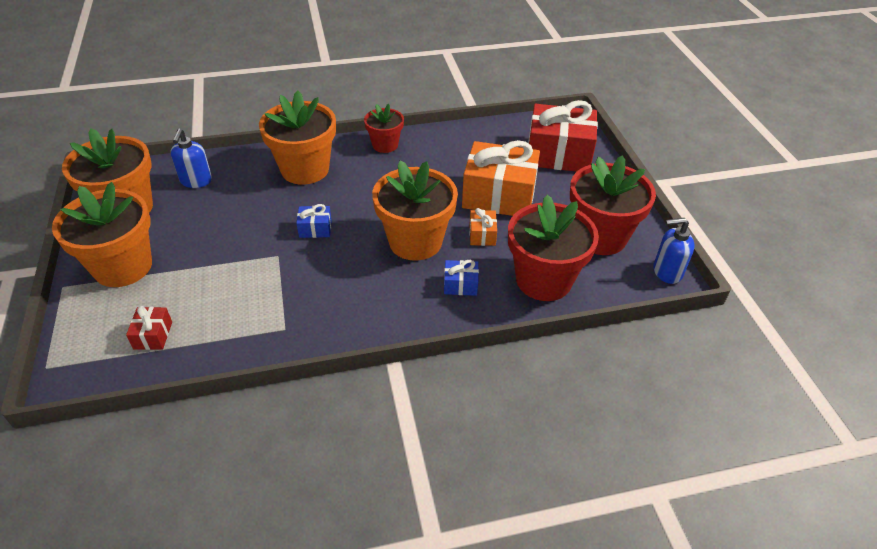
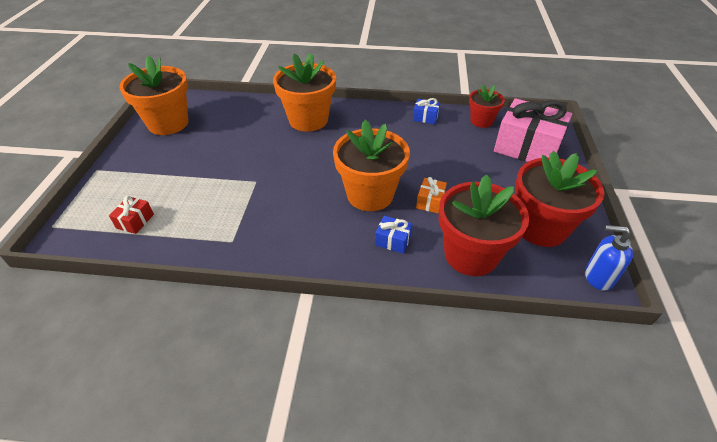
camera: 20 degrees right, 0 degrees up
orange flower pot [52,182,152,287] -> none
blue soap dispenser [171,129,212,188] -> none
blue gift [296,204,332,238] -> blue gift moved to [413,98,440,124]
red flower pot [364,104,404,153] -> red flower pot moved to [469,84,505,128]
orange gift [462,140,540,216] -> none
red gift [528,100,598,172] -> pink gift [494,98,572,162]

